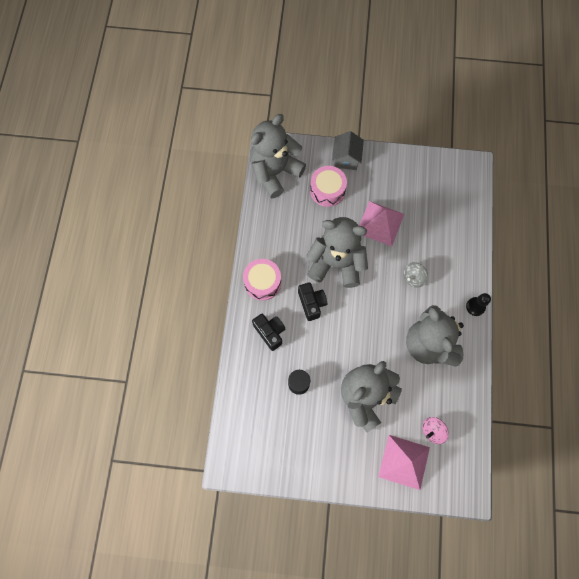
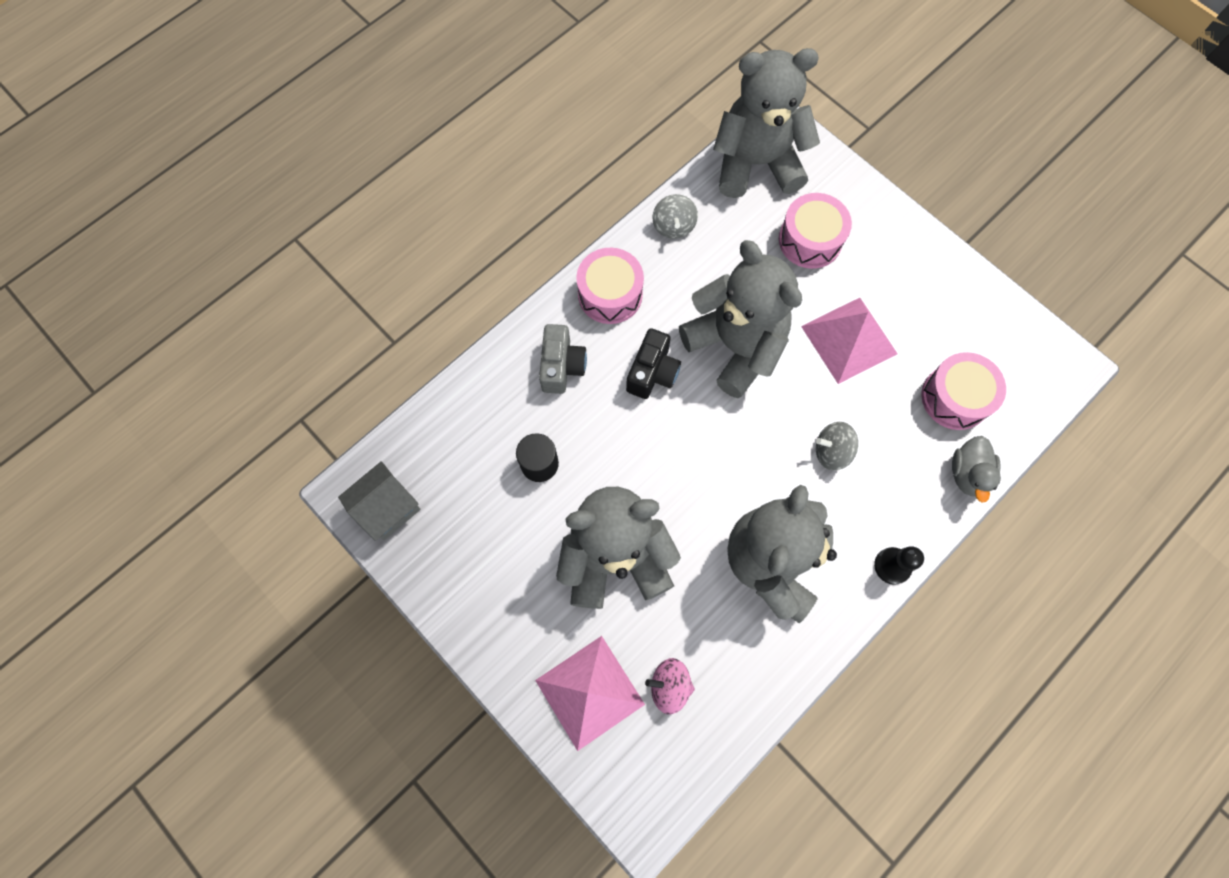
camera: 40 degrees right, 0 degrees up
black camera [252,314,285,351] -> grey camera [539,324,587,394]
grey house [332,131,364,170] -> grey house moved to [338,461,420,541]
none -> grey spinning top [652,194,698,239]
none -> pink drum [921,352,1006,430]
none -> grey duck [952,436,1001,502]

